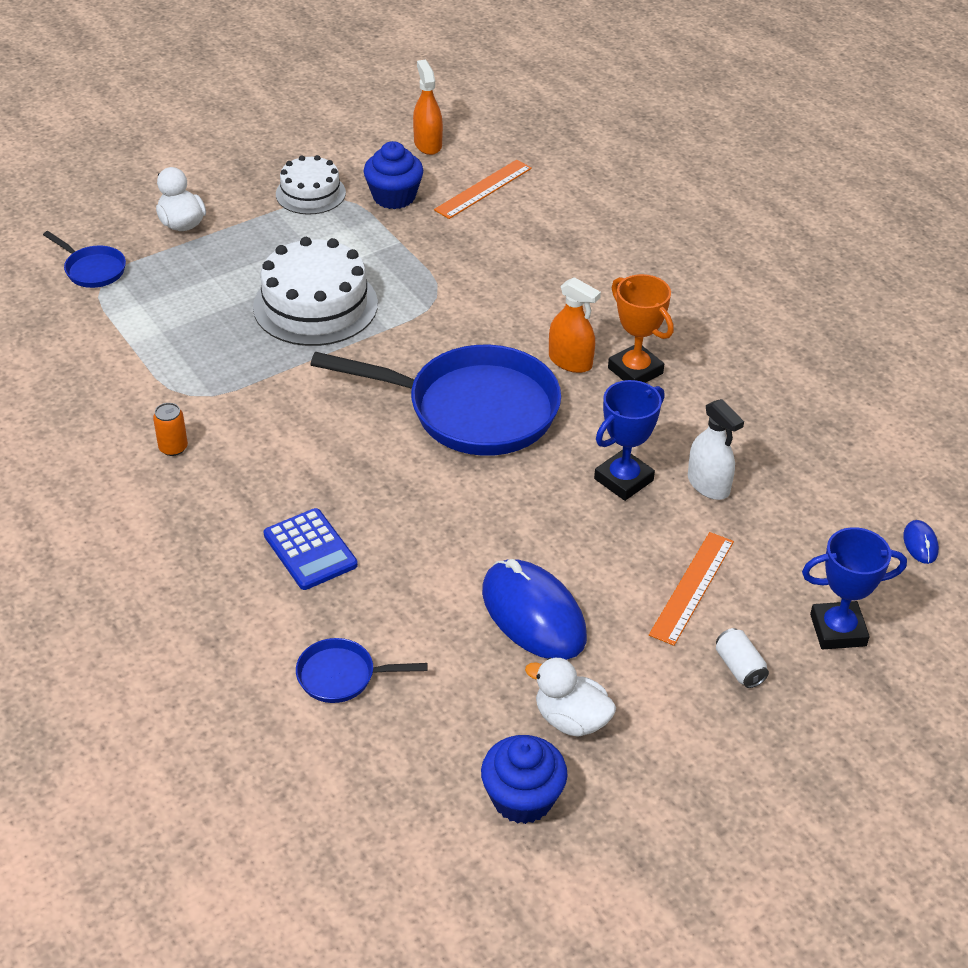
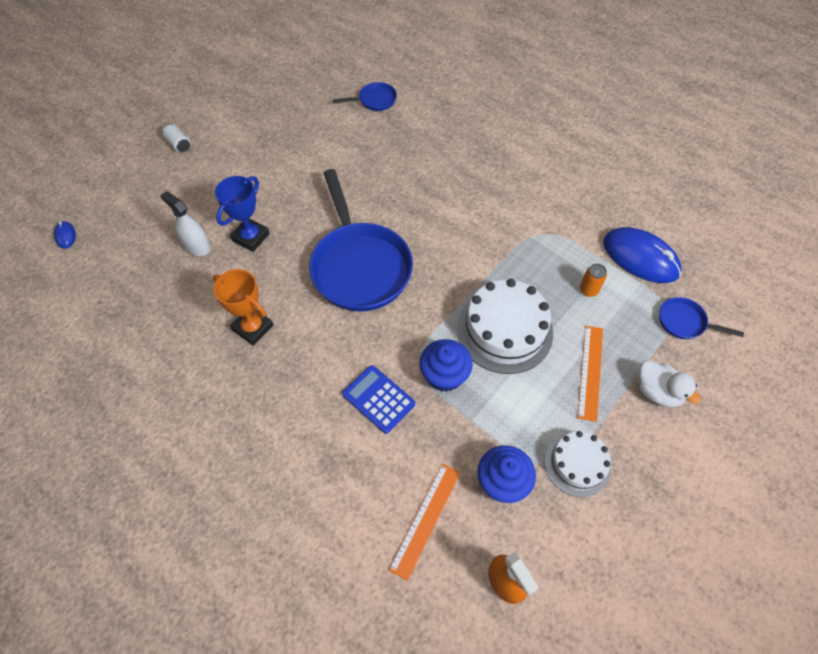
camera: 165 degrees right, 15 degrees up
orange can [153,403,188,456] -> orange can moved to [580,264,607,297]
blue calculator [264,508,358,590] -> blue calculator moved to [342,365,415,434]
blue pan [310,345,561,456] -> blue pan turned 105 degrees counterclockwise [309,169,413,312]
blue cupcake [481,735,568,824] -> blue cupcake moved to [419,339,473,392]
blue mouse [482,559,587,660] -> blue mouse moved to [603,227,682,283]
white duck [525,657,616,737] -> none
orange spray bottle [549,277,601,373] -> none
orange ruler [649,532,734,646] -> orange ruler moved to [578,326,603,422]
blue trophy [802,527,907,649] -> none

